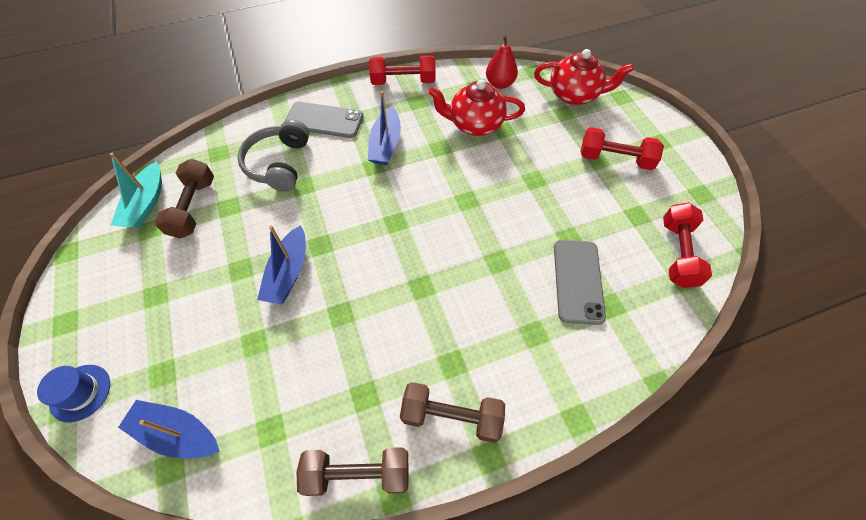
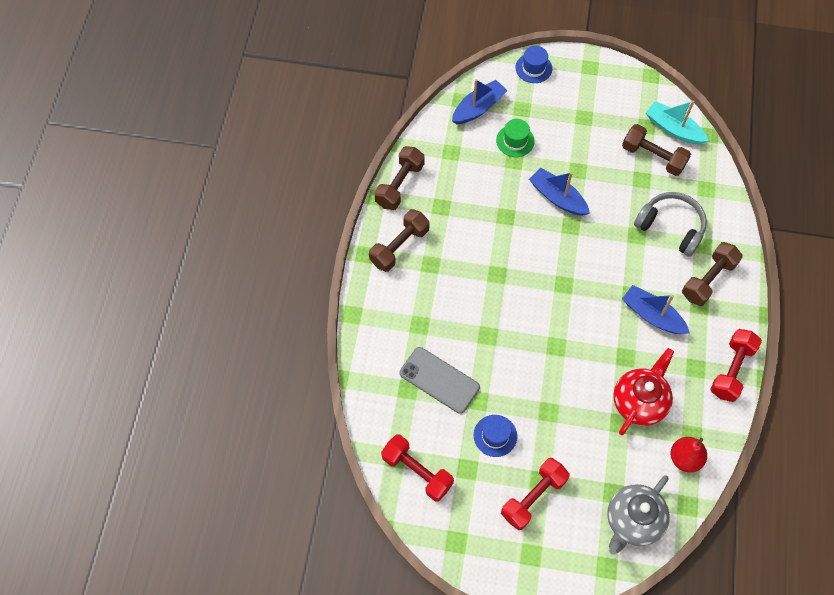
camera: 120 degrees right, 5 degrees up
grey phone [285,102,363,138] -> brown dumbbell [682,242,743,306]
red teapot [534,49,634,105] -> grey teapot [607,475,670,555]
none -> blue hat [474,415,517,457]
none -> green hat [496,119,535,157]

